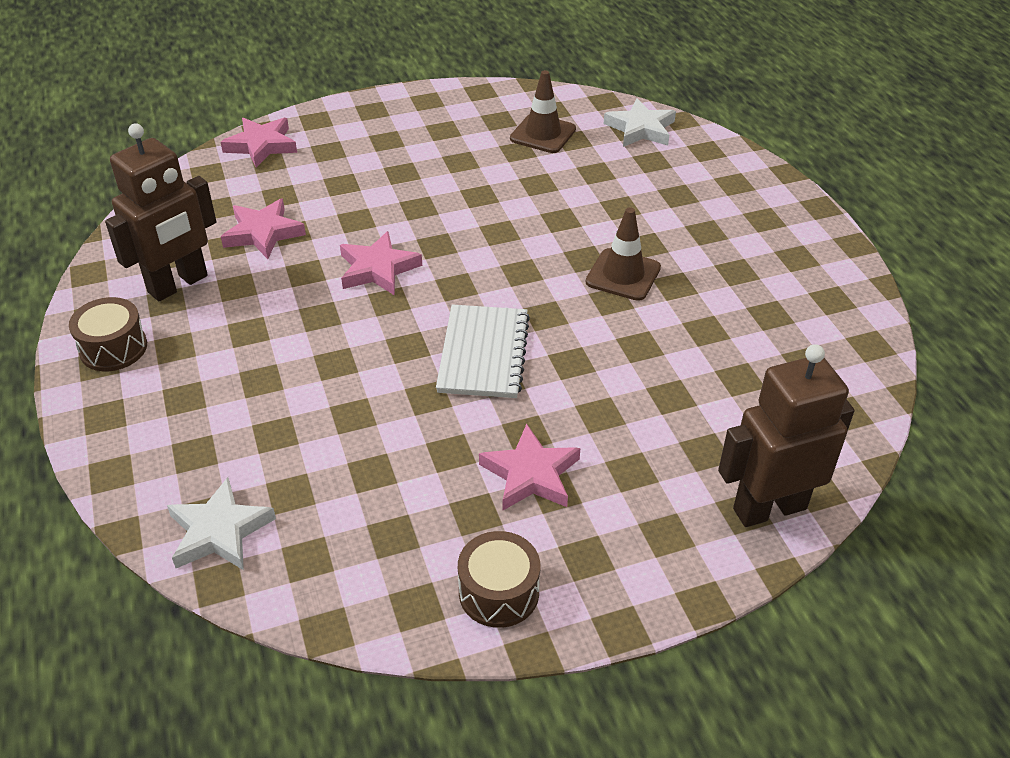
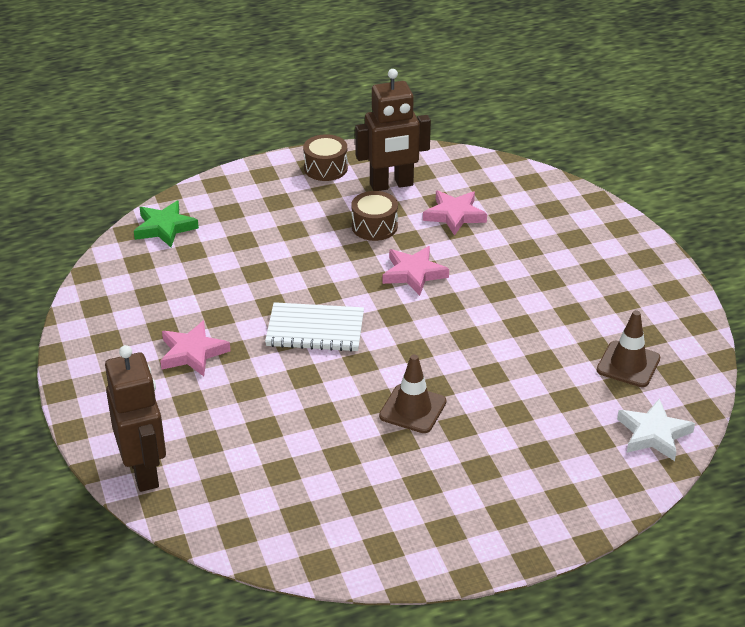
camera: 90 degrees right, 5 degrees down
brown robot [105,123,216,301] -> brown robot turned 60 degrees counterclockwise [355,69,431,191]
white star [167,477,276,570] -> green star [134,201,199,247]
pink star [221,118,297,168] -> none
brown drum [458,531,540,628] -> brown drum moved to [351,191,398,241]

